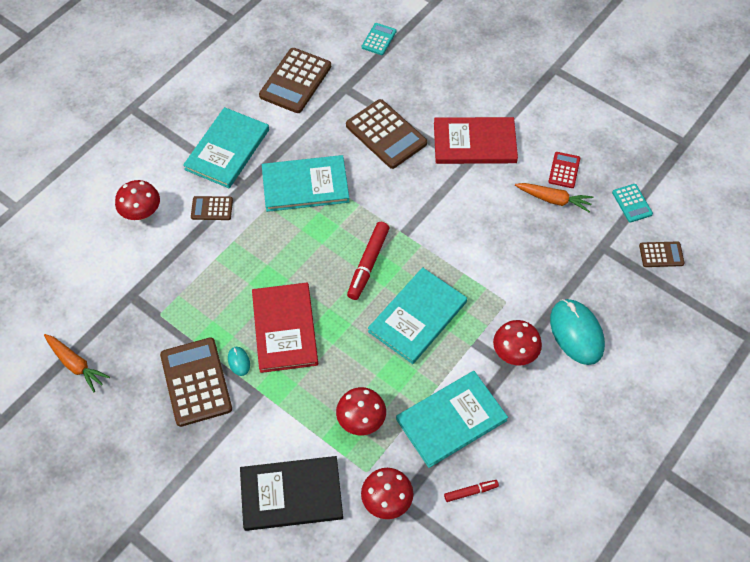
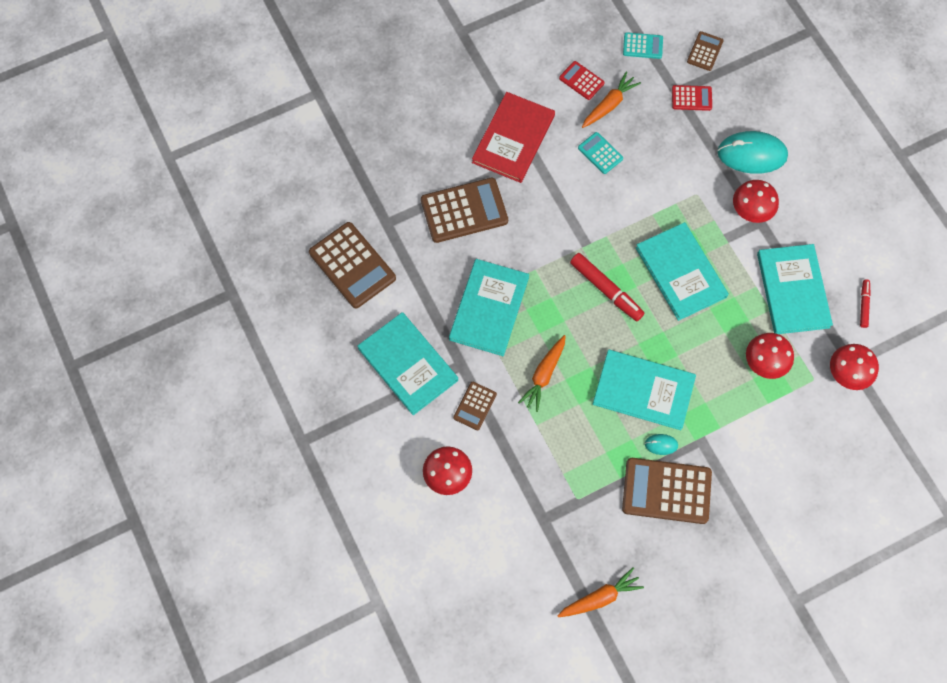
camera: 65 degrees left, 10 degrees up
black book [240,456,343,531] -> none
red book [252,283,318,373] -> turquoise book [593,350,696,430]
turquoise calculator [362,23,397,55] -> turquoise calculator moved to [578,132,623,174]
none -> orange carrot [518,335,566,412]
none -> red calculator [672,85,712,111]

